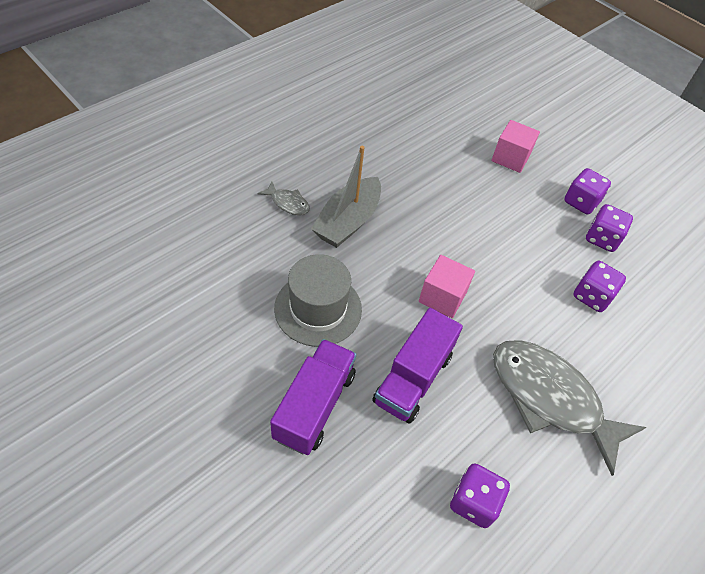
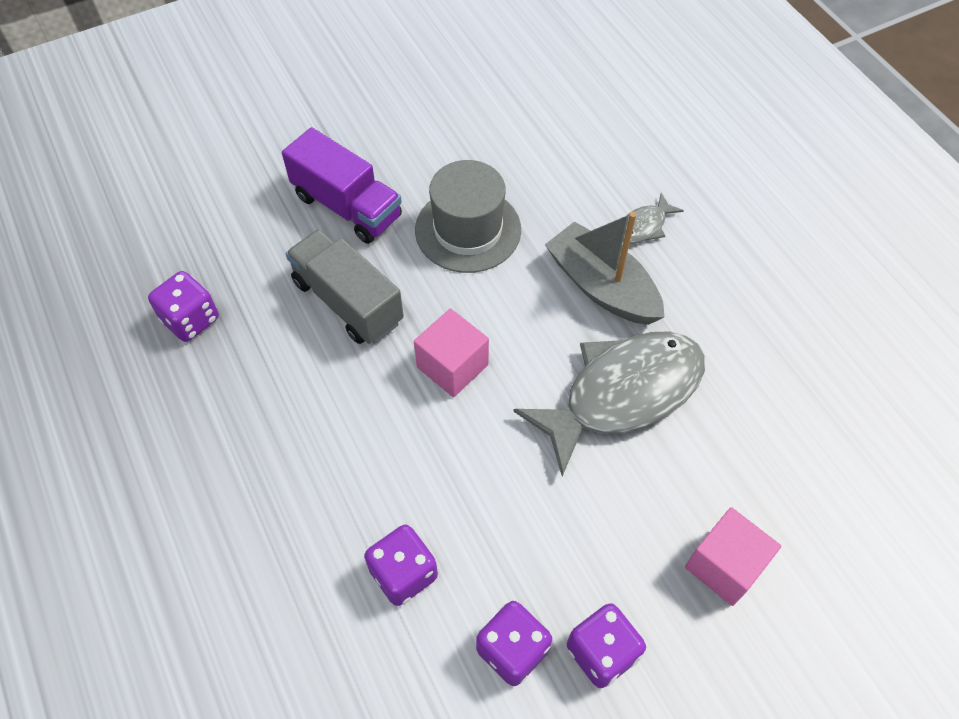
camera: 110 degrees right, 5 degrees up
purple truck [372,308,463,424] -> grey truck [286,229,404,344]
grey fish [493,340,646,476] -> grey fish moved to [513,331,705,476]

